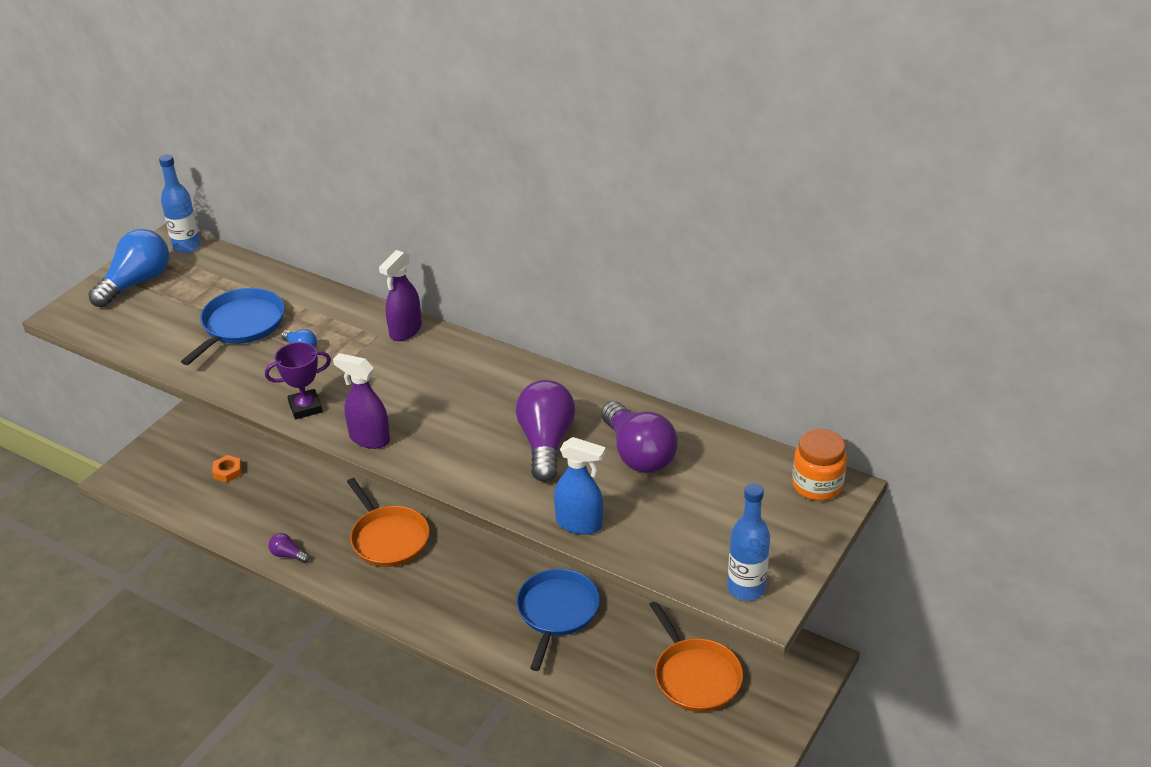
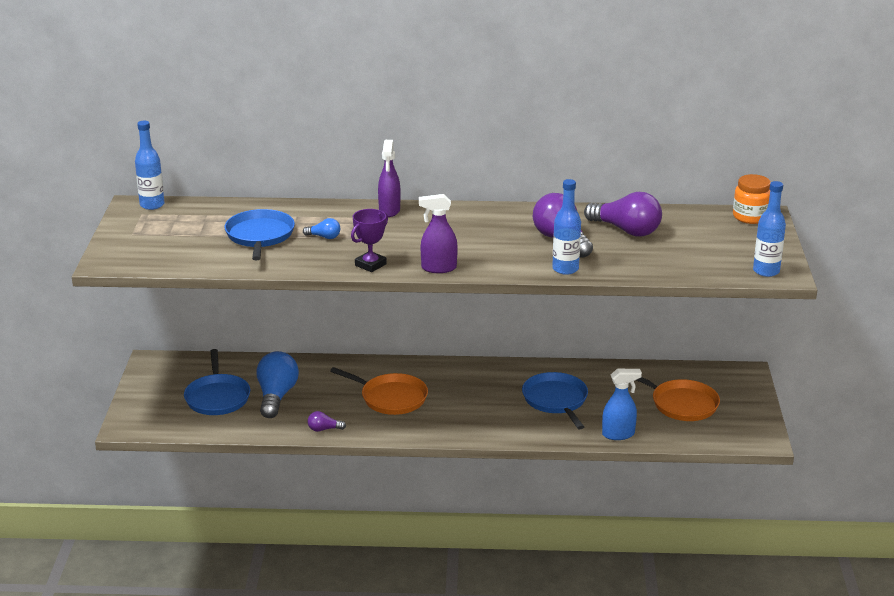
camera: 30 degrees left, 10 degrees down
blue light bulb [89,229,169,308] -> blue light bulb moved to [256,351,299,418]
orange nut [212,455,242,482] -> blue pan [184,349,250,415]
blue spray bottle [554,437,606,535] -> blue spray bottle moved to [602,369,642,440]
none -> blue bottle [552,179,581,275]

